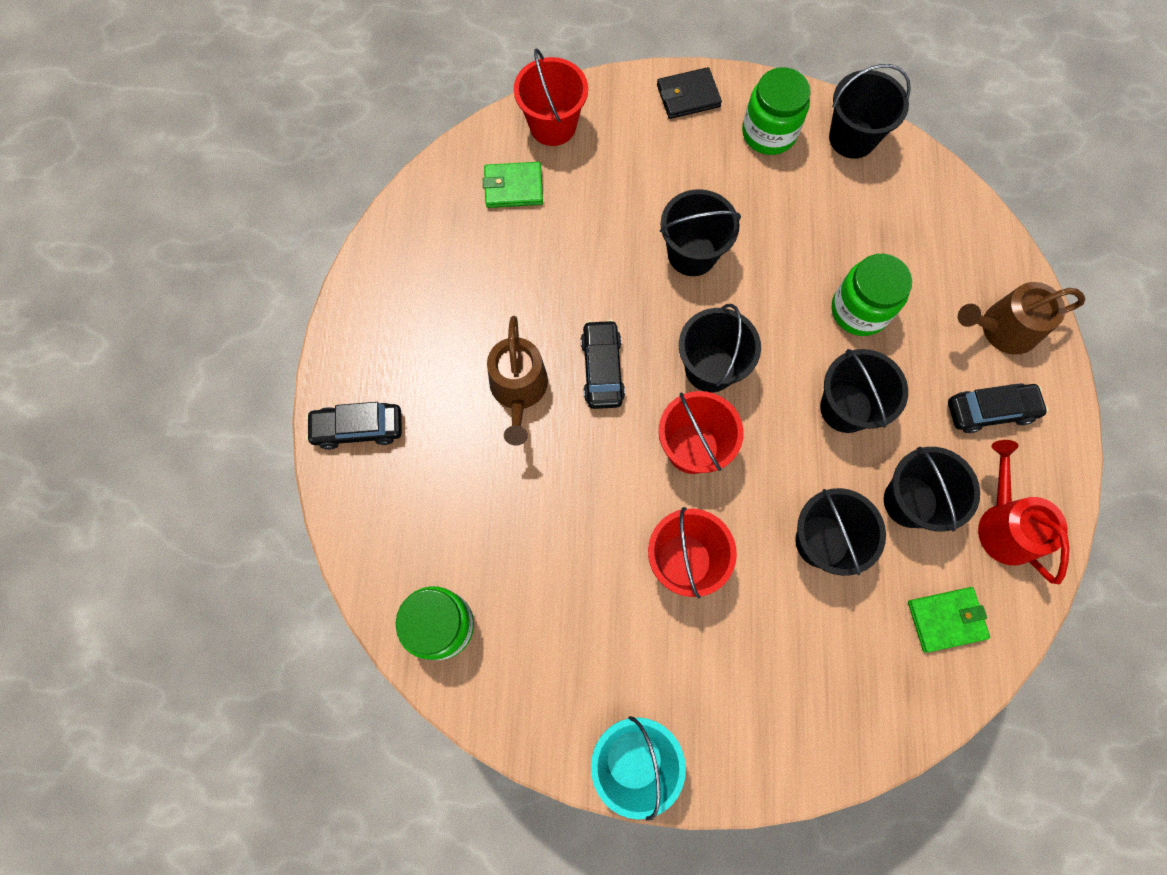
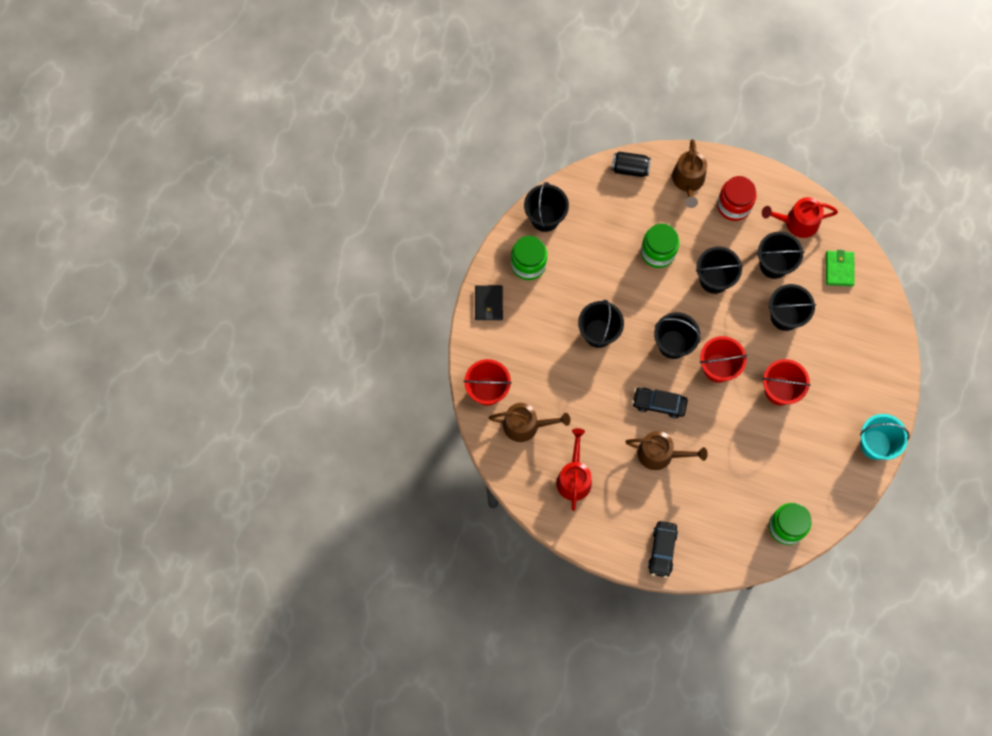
camera: 75 degrees left, 0 degrees up
green wallet [483,162,543,208] -> brown watering can [489,403,570,442]
black car [948,384,1048,433] -> red jar [717,176,756,221]
none -> red watering can [556,428,592,511]
none -> black can [612,152,651,177]

